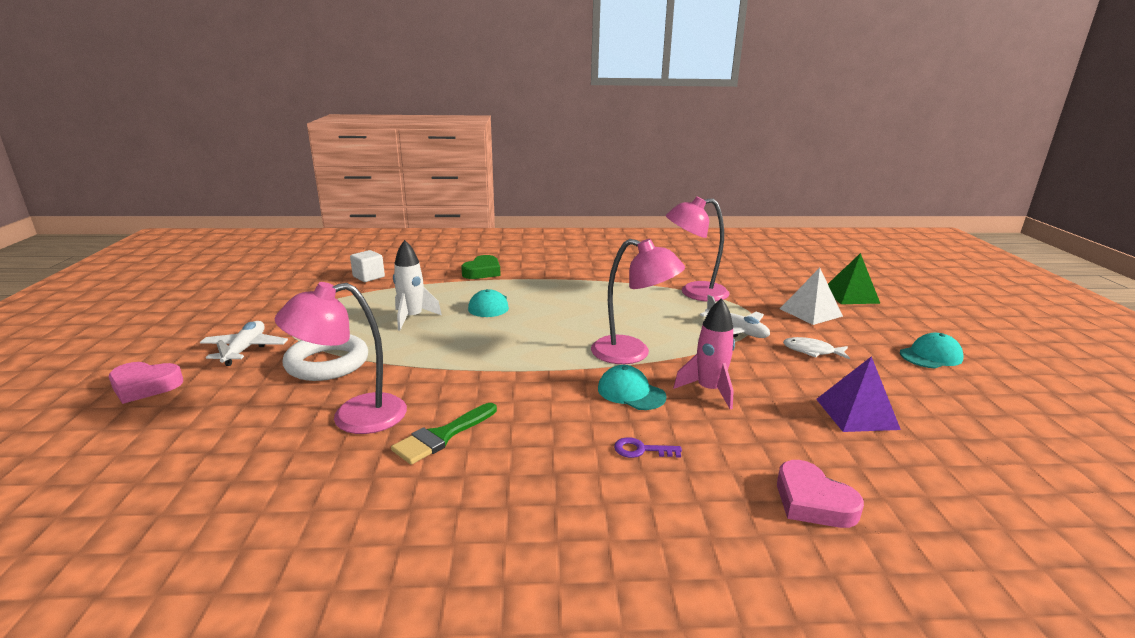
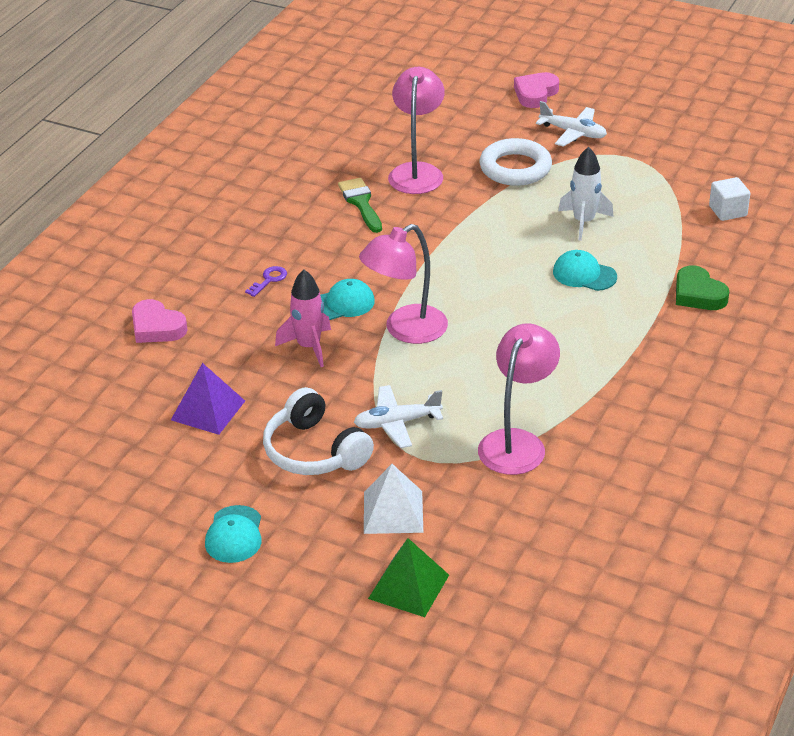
camera: 120 degrees right, 15 degrees up
pink heart [777,460,864,528] -> pink heart turned 135 degrees counterclockwise [132,299,188,343]
white fish [783,337,850,360] -> white headphones [263,387,374,475]

